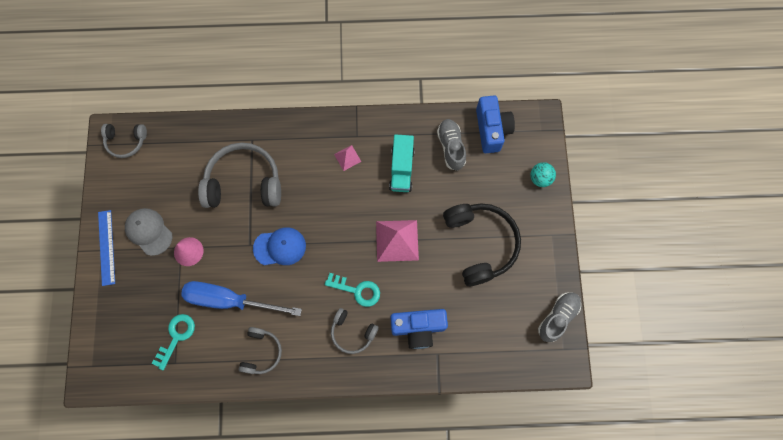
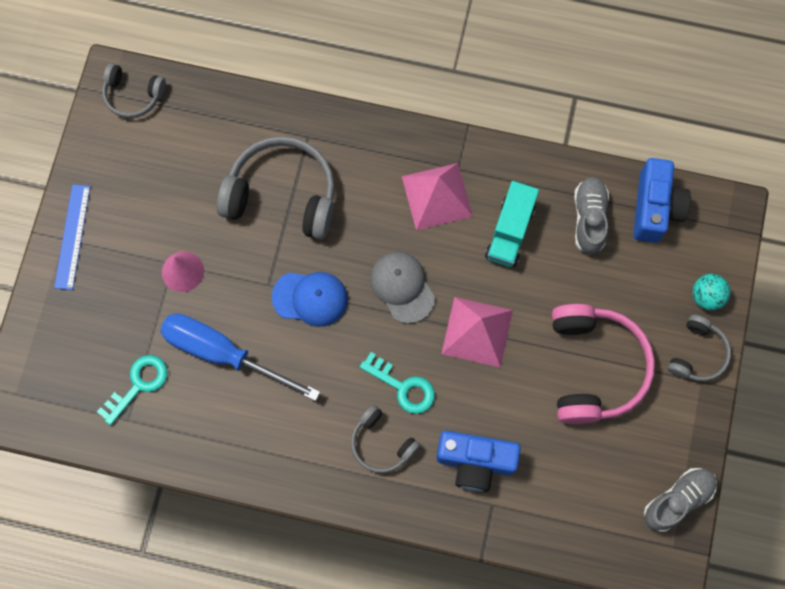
camera: 15 degrees right, 0 degrees up
grey cap [125,208,172,256] -> grey cap moved to [370,252,435,324]
grey headphones [238,327,282,374] -> grey headphones moved to [667,315,731,381]
pink pyramid [334,145,361,171] -> pink pyramid [402,163,473,230], size x1.96
black headphones [443,203,521,286] -> pink headphones [552,303,655,424]

